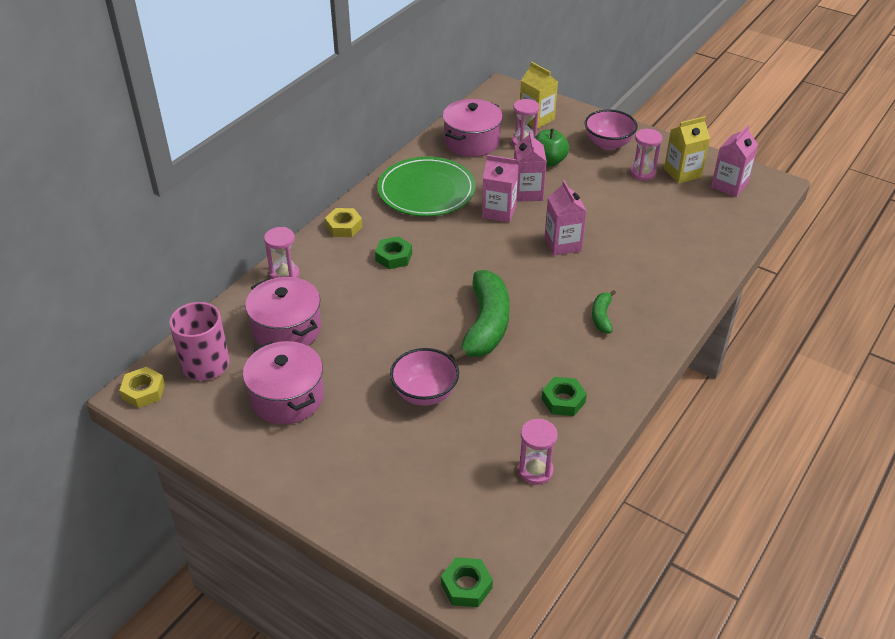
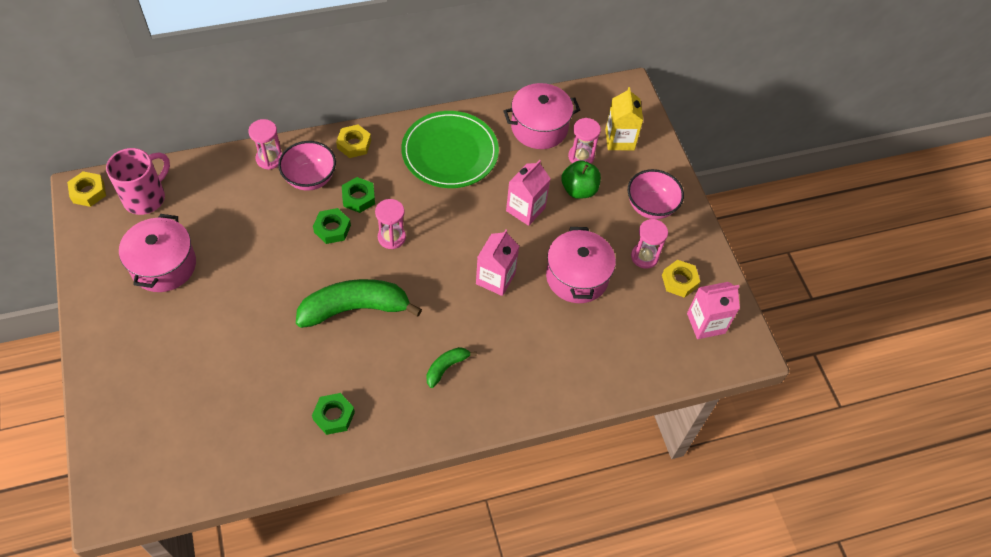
camera: 35 degrees right, 15 degrees up
pink pot [245,277,321,346] -> pink pot moved to [546,227,616,303]
pink bowl [390,348,459,406] -> pink bowl moved to [278,141,336,191]
green nut [441,557,493,607] -> green nut moved to [313,208,351,244]
green banana [450,270,510,362] -> green banana turned 150 degrees counterclockwise [296,279,422,328]
pink carton [482,155,519,223] -> none
pink hourglass [518,419,558,485] -> pink hourglass moved to [375,199,406,249]
yellow carton [664,116,710,184] -> yellow nut [662,260,700,298]

